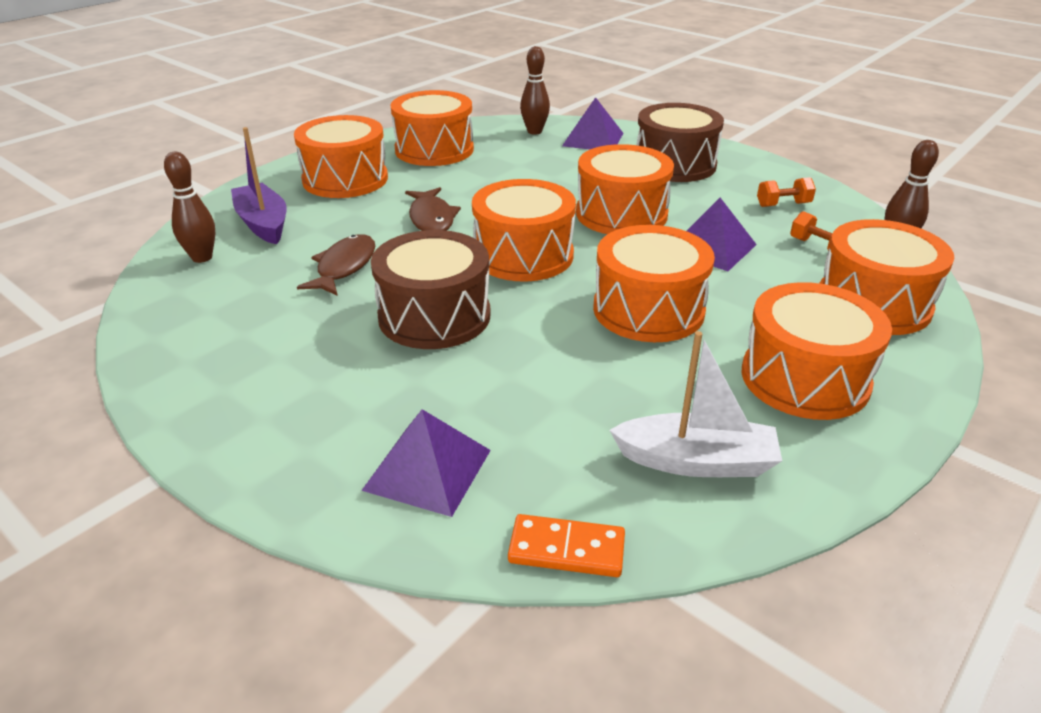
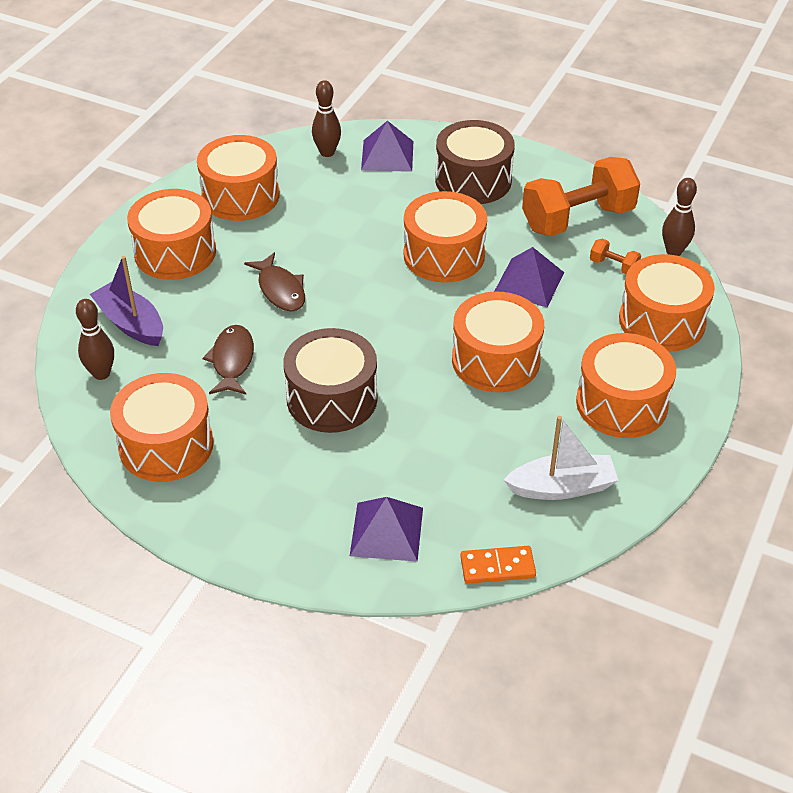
camera: 15 degrees left, 10 degrees up
orange drum [472,179,576,282] -> orange drum moved to [110,373,214,482]
orange dumbbell [757,177,816,207] -> orange dumbbell [522,157,640,236], size x2.40

